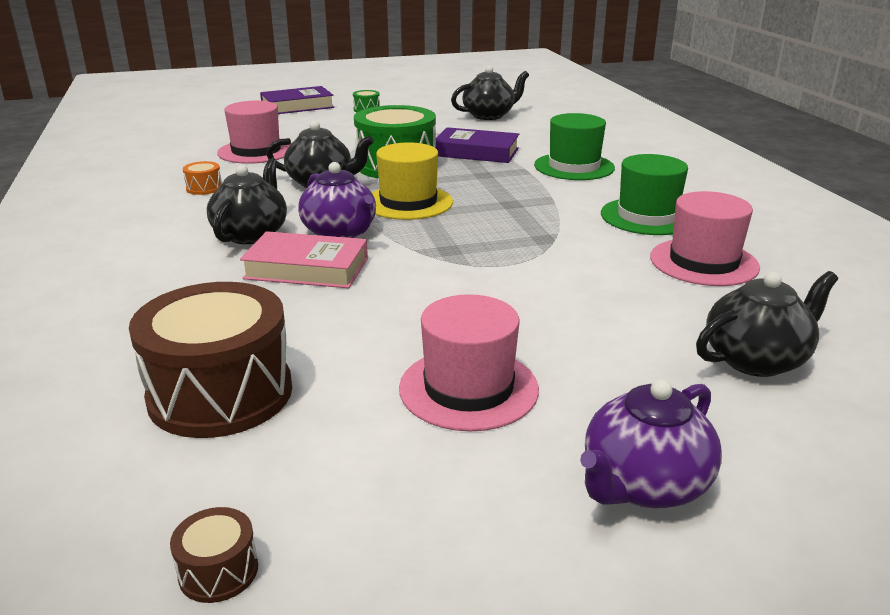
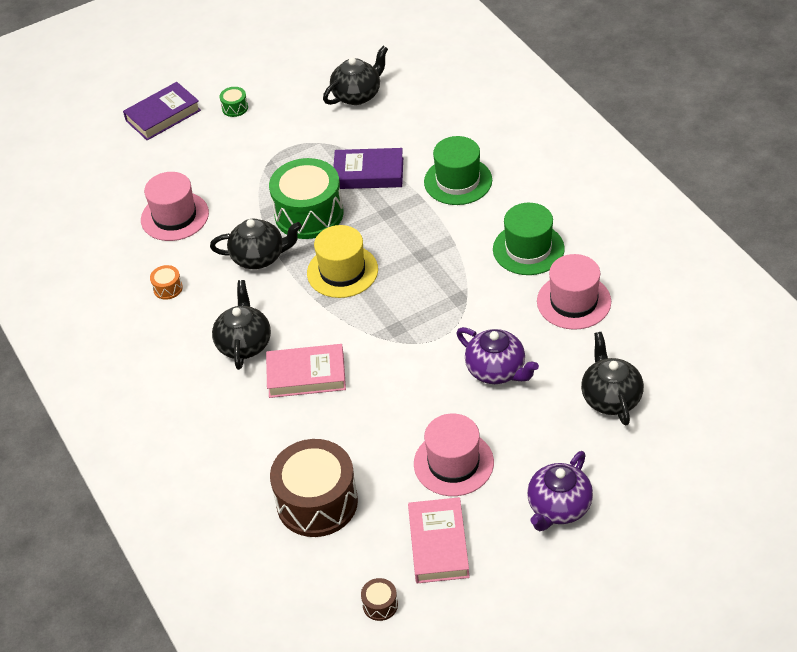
camera: 10 degrees left, 20 degrees up
purple teapot [298,162,376,238] -> purple teapot moved to [457,327,539,384]
black teapot [696,271,838,377] -> black teapot turned 60 degrees counterclockwise [581,332,644,425]
none -> pink book [408,497,470,583]

